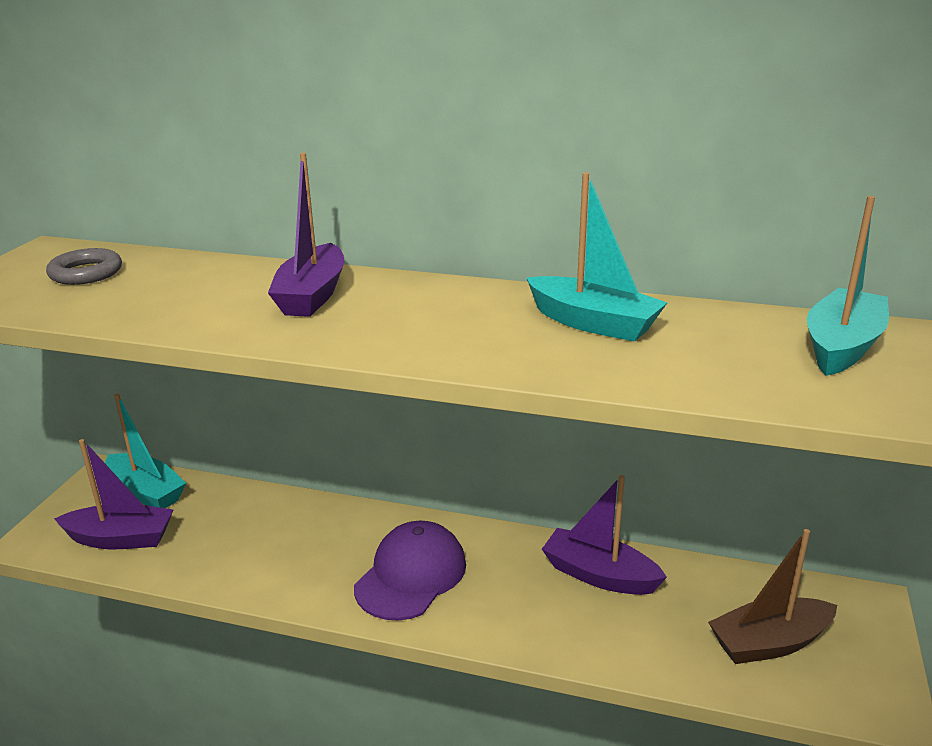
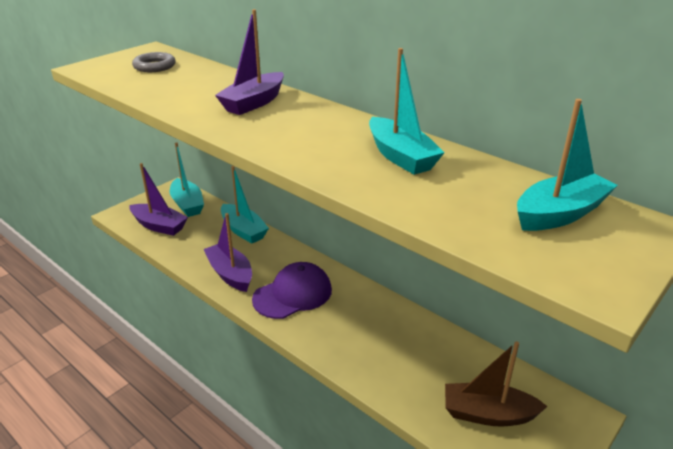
camera: 25 degrees right, 5 degrees up
purple boat [542,475,667,595] -> purple boat moved to [204,213,252,292]
none -> turquoise boat [221,166,269,244]

